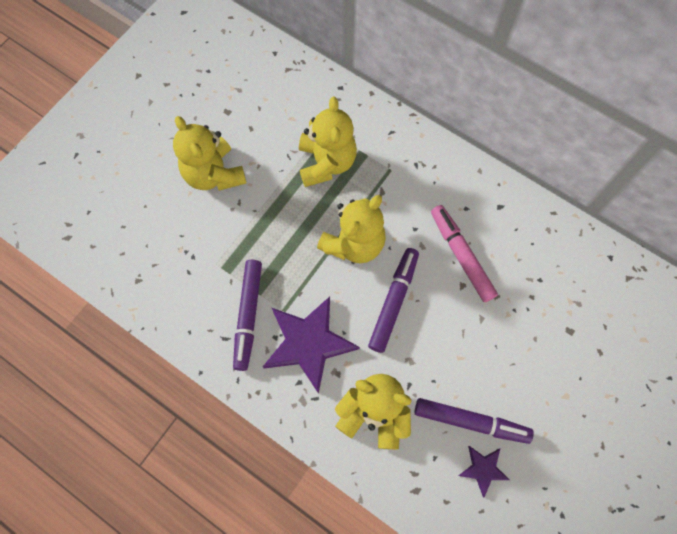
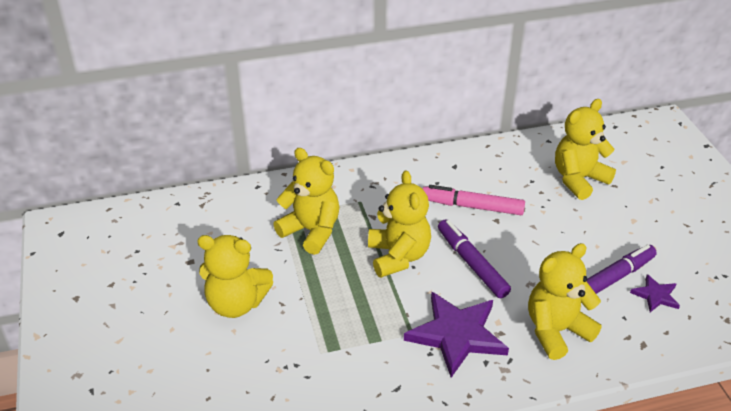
camera: 50 degrees left, 30 degrees down
purple marker [233,260,262,371] -> none
none -> yellow teddy bear [555,99,616,200]

